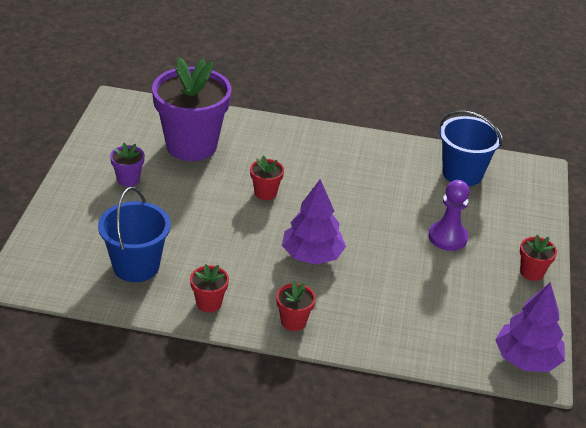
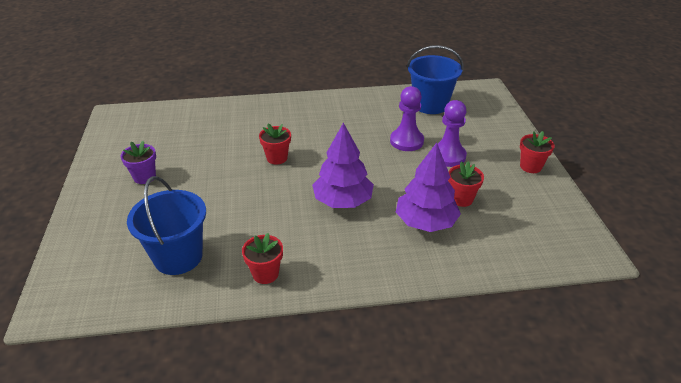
camera: 15 degrees left, 0 degrees up
purple flower pot [152,58,232,161] -> none
red flower pot [276,281,316,331] -> red flower pot moved to [448,161,484,207]
purple tree [495,282,565,372] -> purple tree moved to [396,143,461,232]
none -> purple pawn [390,86,424,151]

